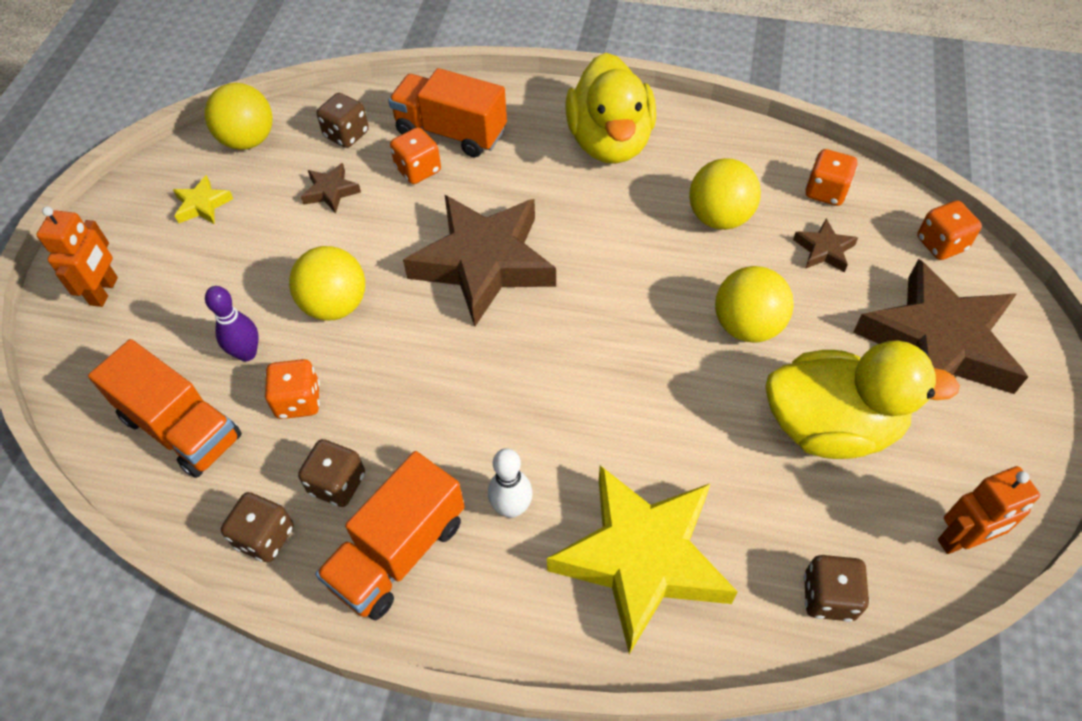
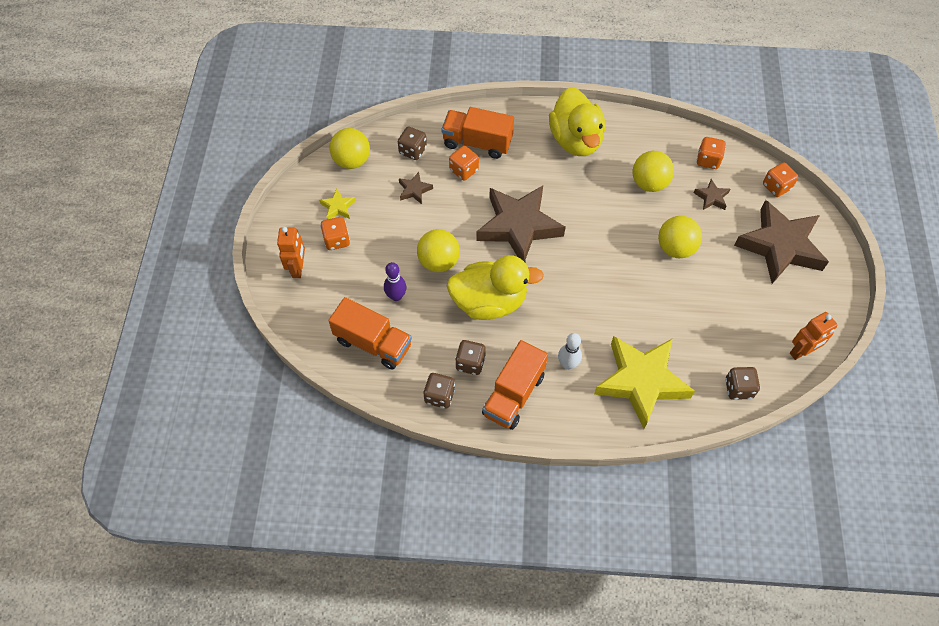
camera: 10 degrees left, 5 degrees up
orange dice [265,359,320,419] -> orange dice moved to [320,217,350,250]
yellow duck [766,340,960,459] -> yellow duck moved to [447,255,544,320]

